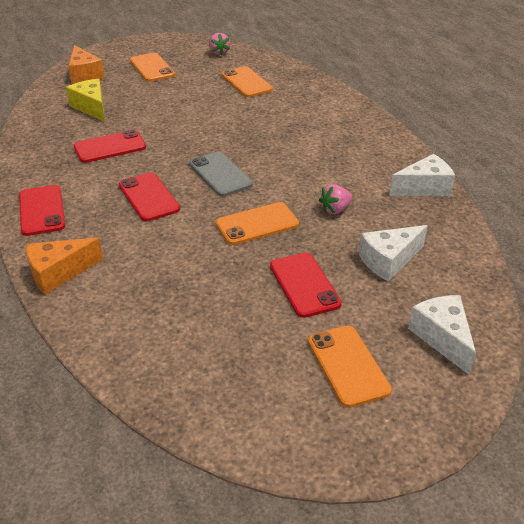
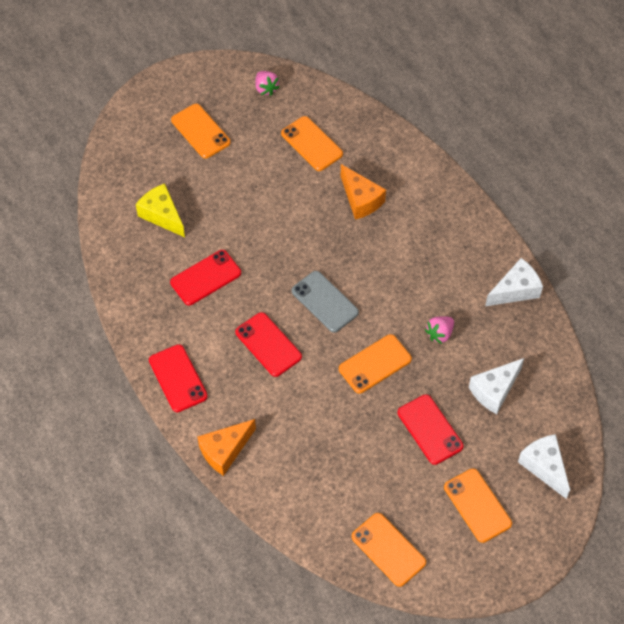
camera: 10 degrees left, 20 degrees up
orange cheese [68,45,104,84] -> orange cheese moved to [341,164,386,220]
none -> orange phone [352,513,426,587]

